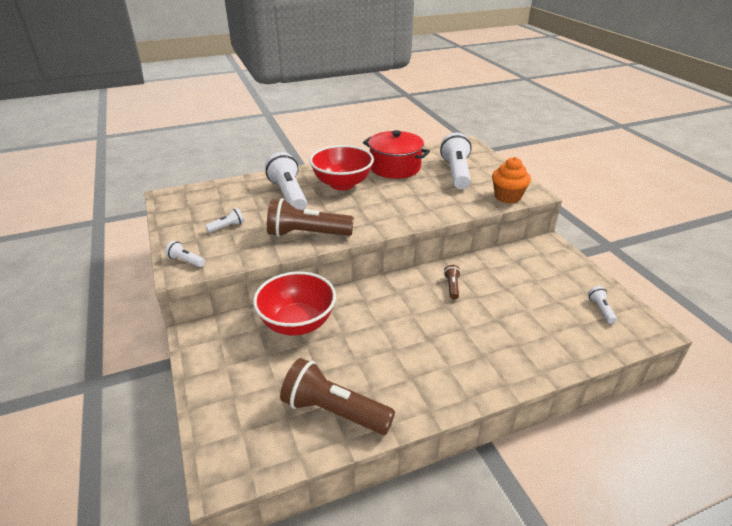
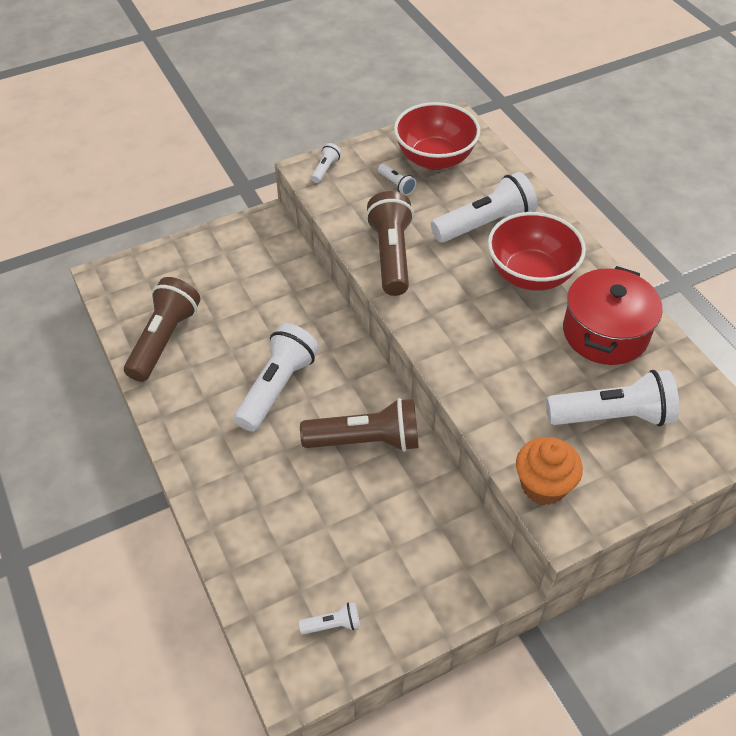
camera: 85 degrees right, 15 degrees up
red bowl [253,271,336,336] -> red bowl moved to [394,102,480,170]
brown flashlight [444,265,461,300] -> brown flashlight [300,398,419,452], size x2.23
none -> white flashlight [234,323,319,432]

